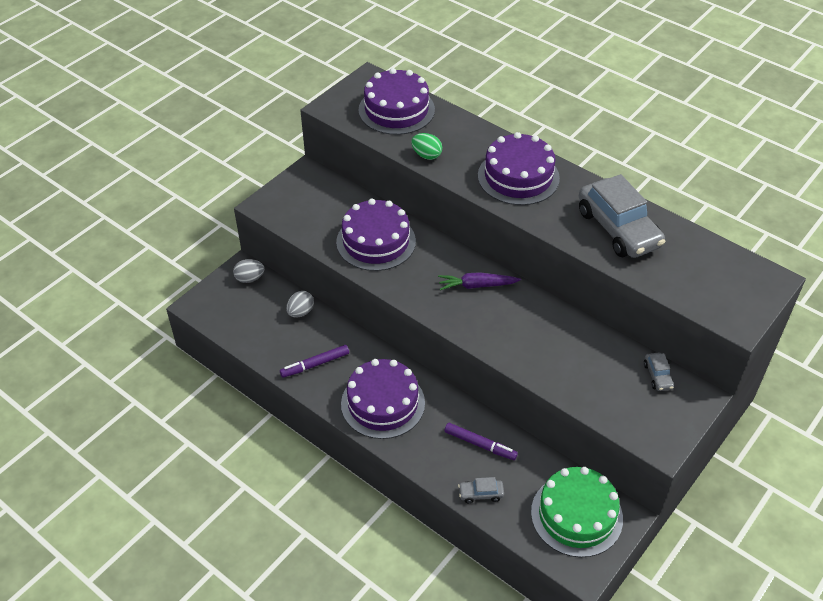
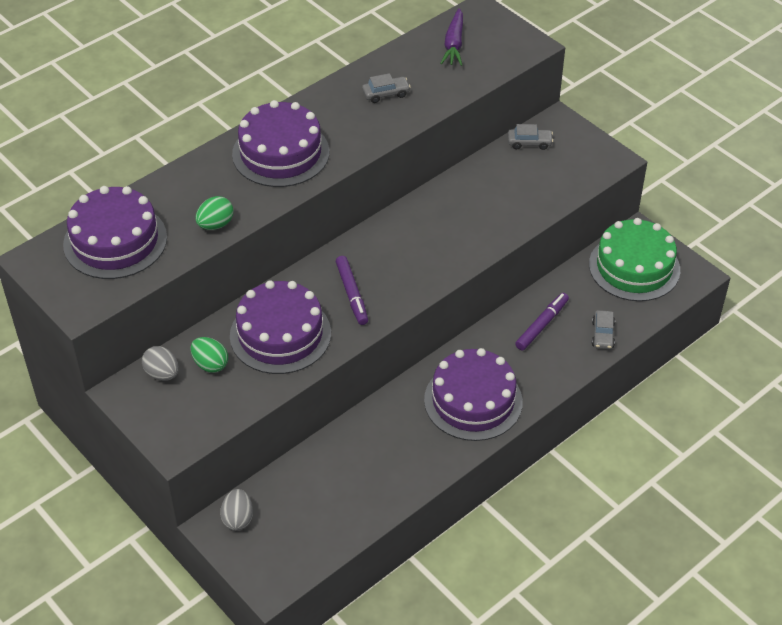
camera: 80 degrees left, 0 degrees up
purple marker [280,345,349,378] -> purple marker moved to [336,256,368,325]
grey egg [286,291,314,317] -> grey egg moved to [142,346,179,381]
purple carrot [438,272,521,290] -> purple carrot moved to [440,8,463,66]
grey car [579,174,665,258] -> grey car [362,73,411,103], size x0.42
none -> green egg [191,337,228,373]

